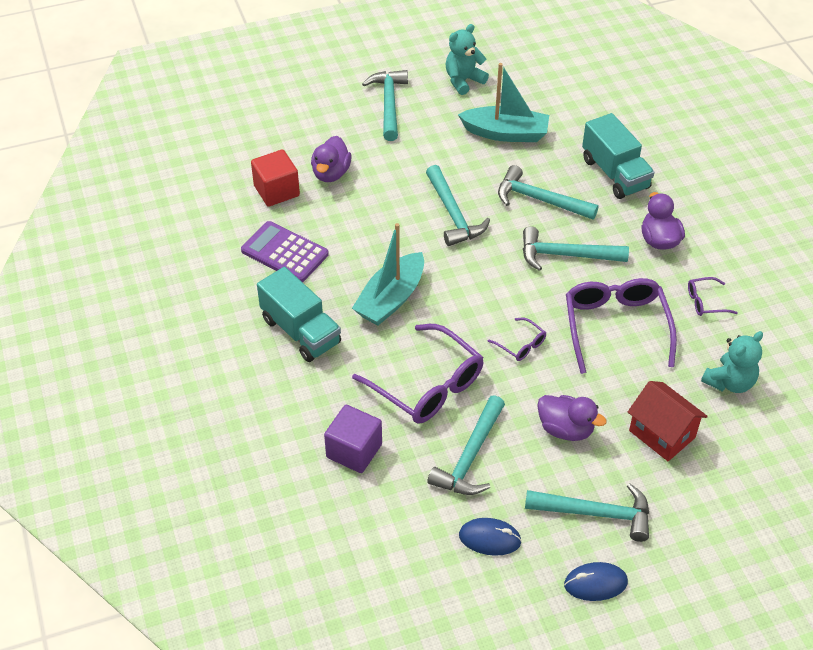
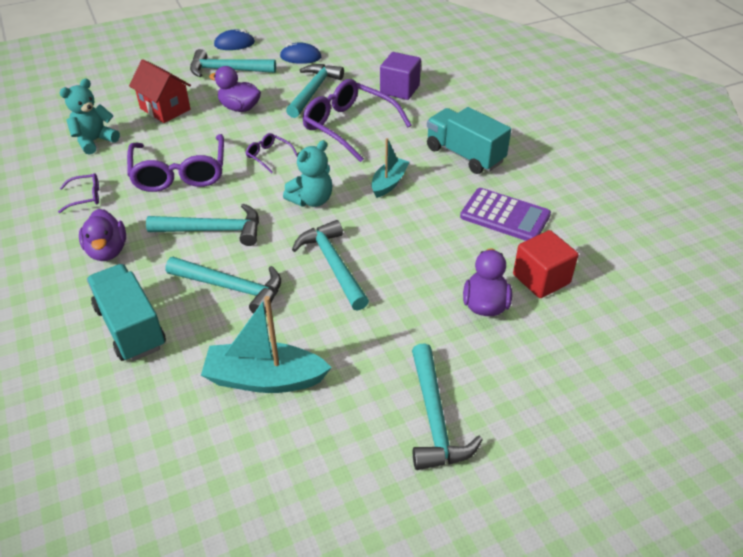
camera: 175 degrees right, 5 degrees down
turquoise boat [352,223,424,325] -> turquoise boat [371,138,410,198], size x0.62
turquoise teddy bear [445,24,489,95] -> turquoise teddy bear moved to [283,140,332,207]

